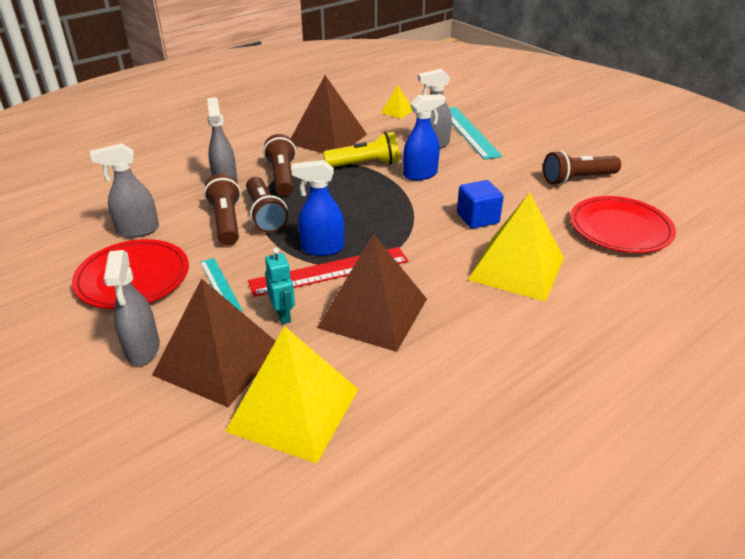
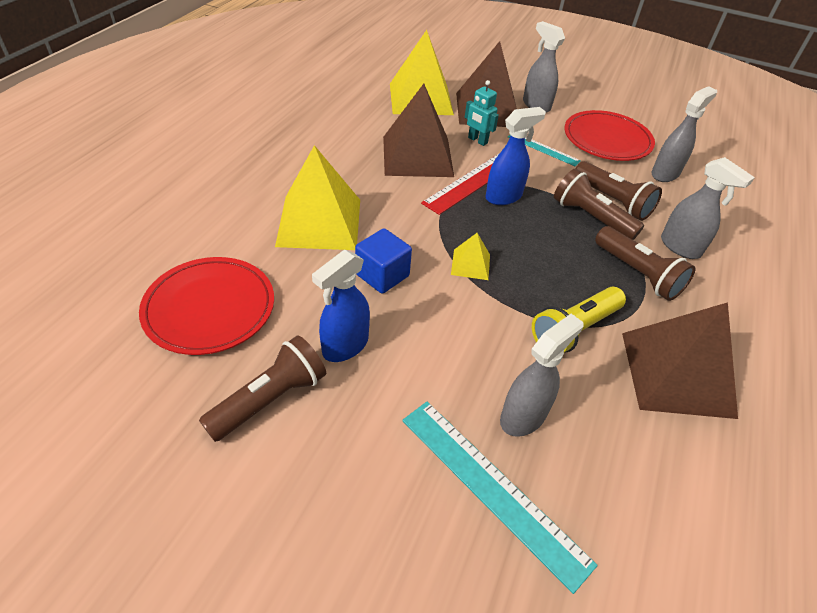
camera: 150 degrees right, 10 degrees up
yellow pyramid [381,86,412,119] -> yellow pyramid moved to [451,233,490,280]
blue spray bottle [403,94,445,180] -> blue spray bottle moved to [312,250,370,362]

